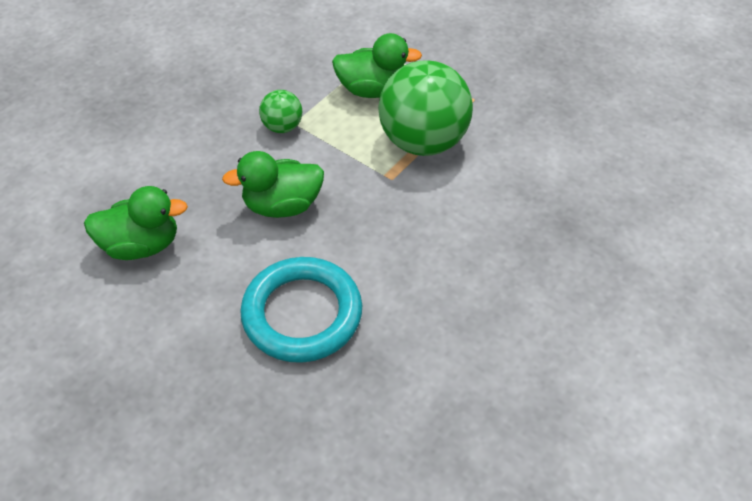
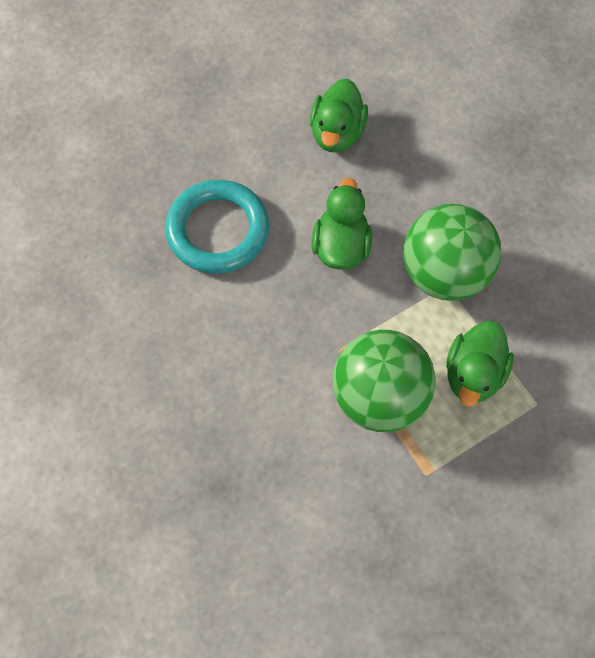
camera: 110 degrees right, 15 degrees up
green ball [259,90,302,133] -> green ball [403,204,501,301], size x2.11

